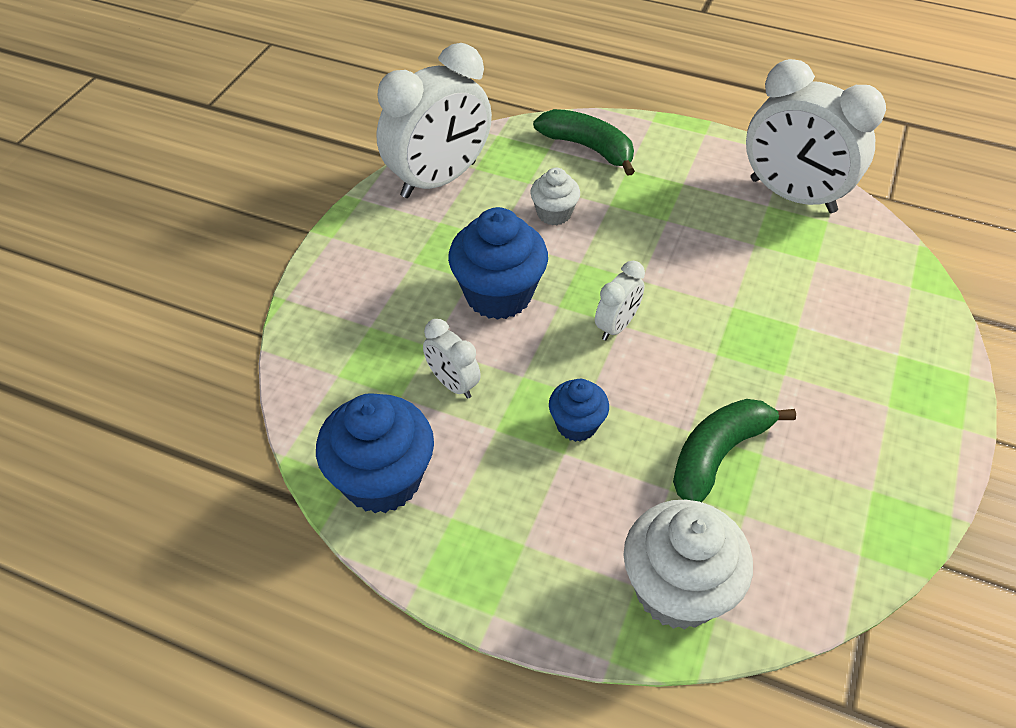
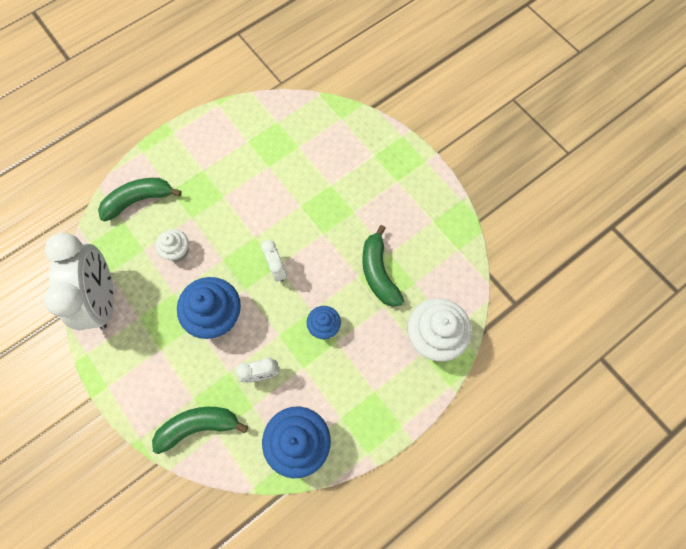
camera: 60 degrees left, 20 degrees up
white clock [746,59,886,213] -> none
none -> green banana [152,407,248,454]

